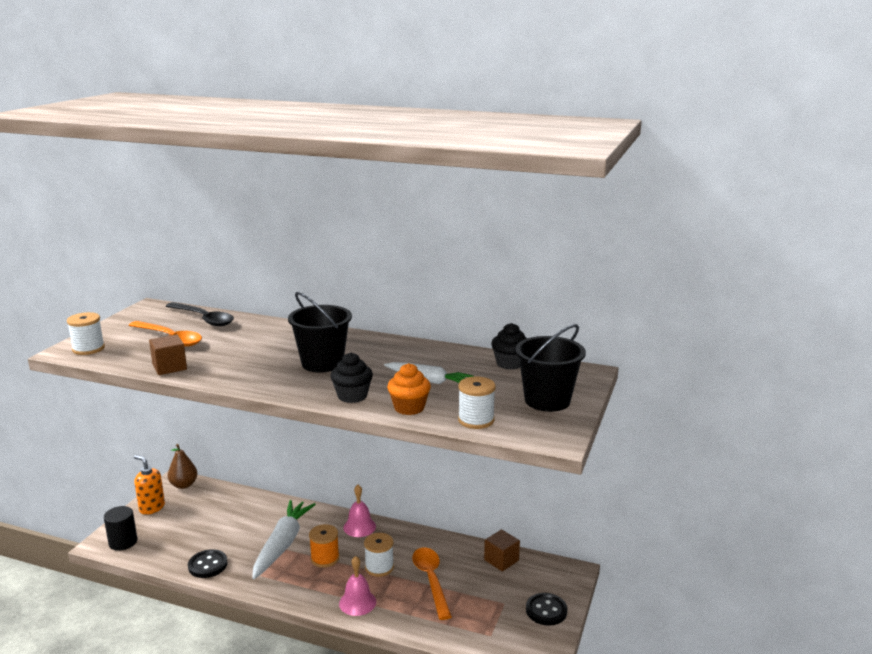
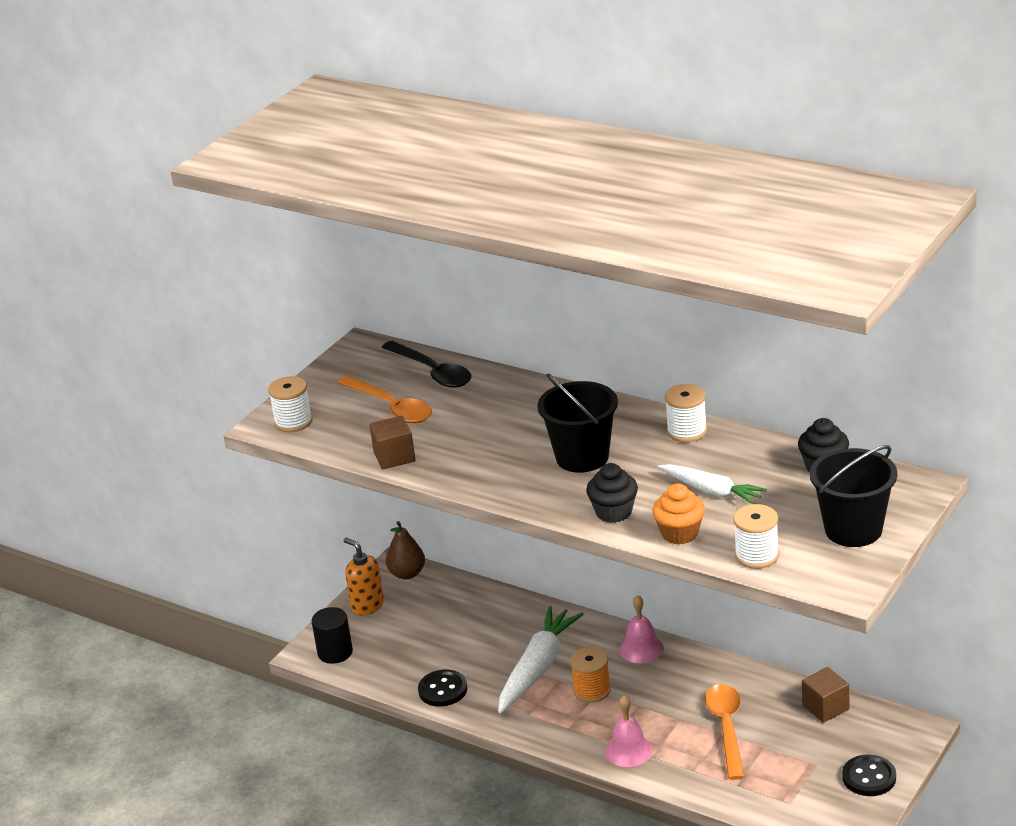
camera: 15 degrees right, 10 degrees up
white spool [364,533,394,577] -> white spool moved to [665,384,707,442]

